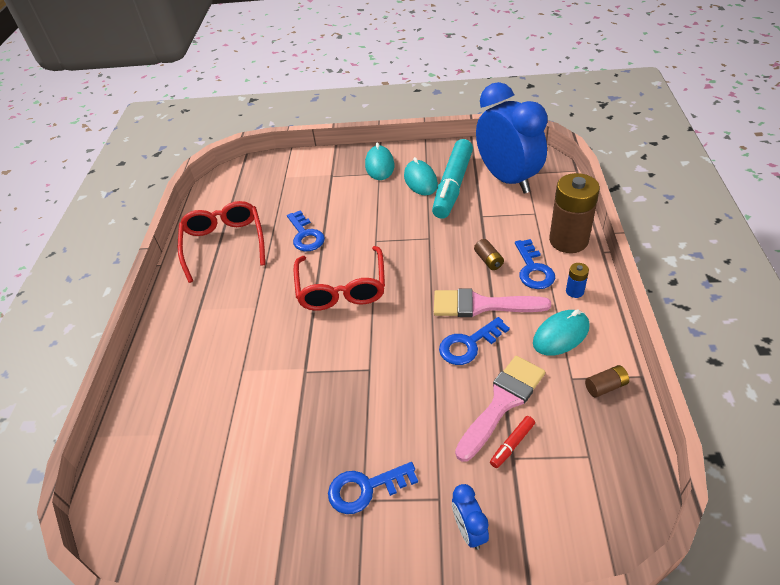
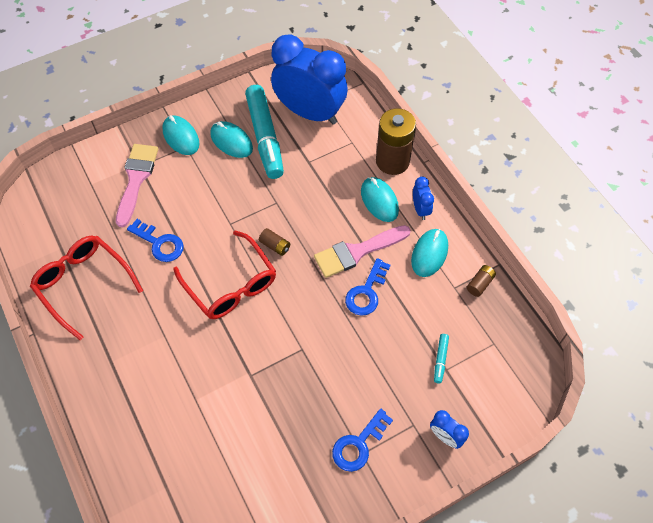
camera: 35 degrees left, 15 degrees up
pink brush [455,356,545,462] -> pink brush moved to [116,144,158,227]
brown battery [474,239,504,270] -> brown battery moved to [259,228,290,256]
red marker [490,416,535,468] -> turquoise marker [434,334,449,383]
blue key [515,239,555,289] -> turquoise mouse [361,177,399,222]
blue battery [566,263,589,298] -> blue clock [413,177,434,220]

